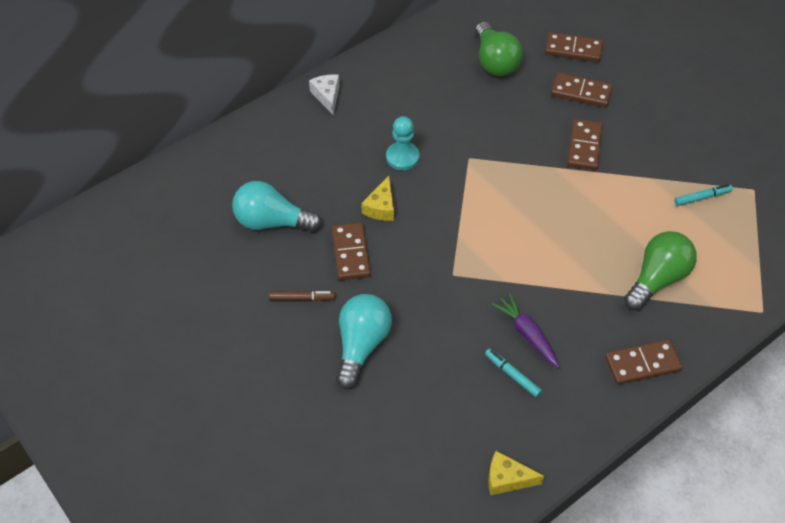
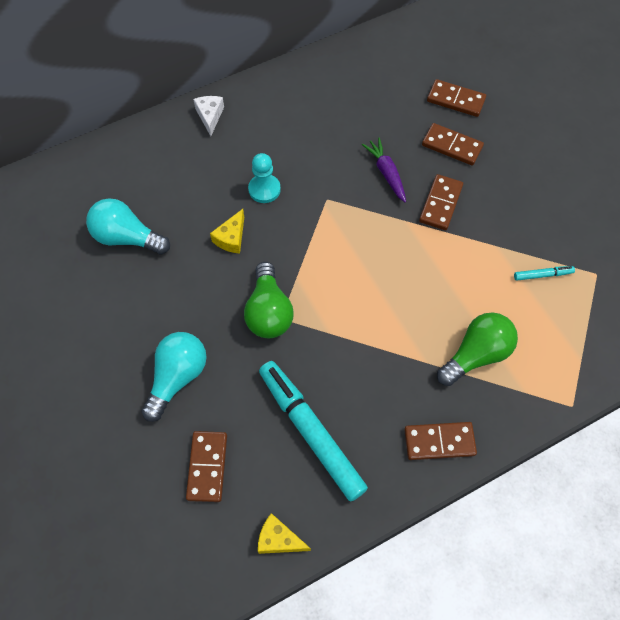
camera: 10 degrees right, 10 degrees up
brown marker [269,290,335,301] -> none
brown domino [332,222,371,280] -> brown domino moved to [186,431,227,502]
green light bulb [475,22,523,76] -> green light bulb moved to [244,262,294,338]
turquoise marker [485,348,542,397] -> turquoise marker [259,361,368,502], size x2.41
purple carrot [491,293,560,368] -> purple carrot moved to [362,138,406,202]

